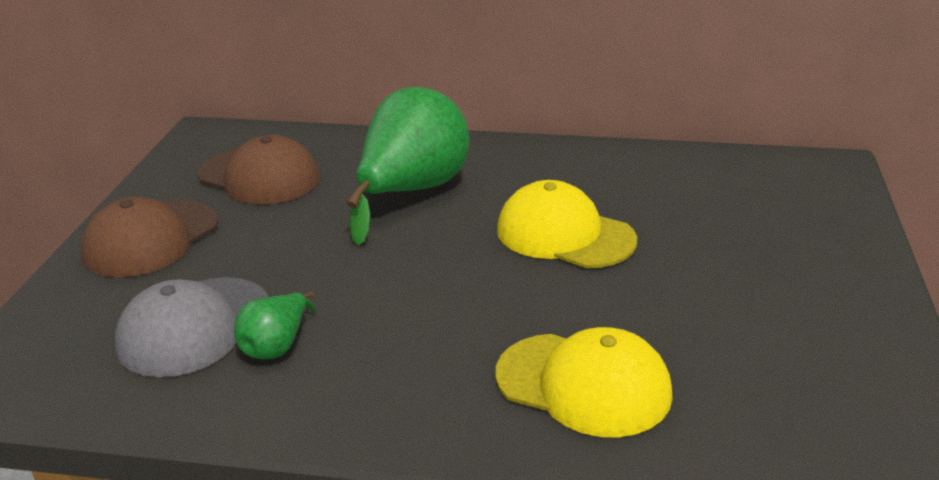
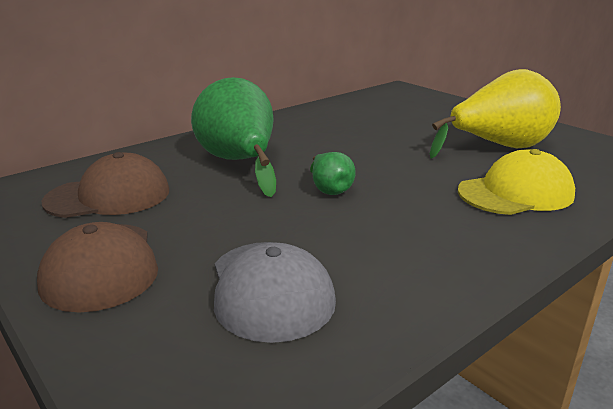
camera: 50 degrees left, 5 degrees down
green pear [234,292,315,359] -> green pear moved to [310,152,356,195]
yellow cap [497,180,637,268] -> none
none -> yellow pear [430,69,561,159]

